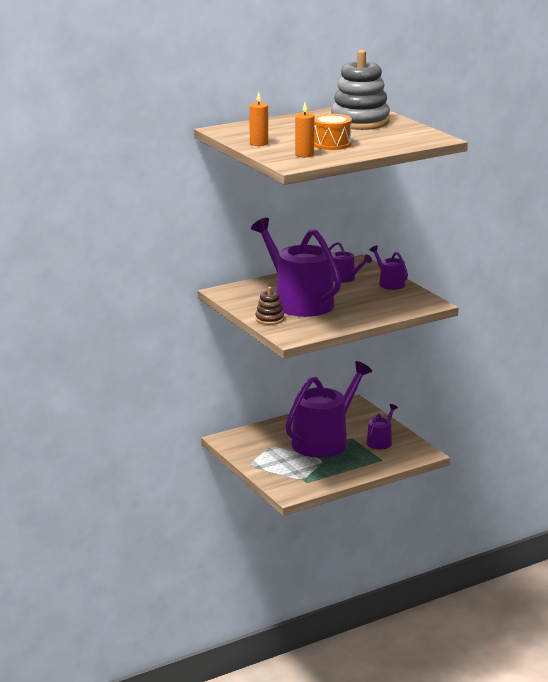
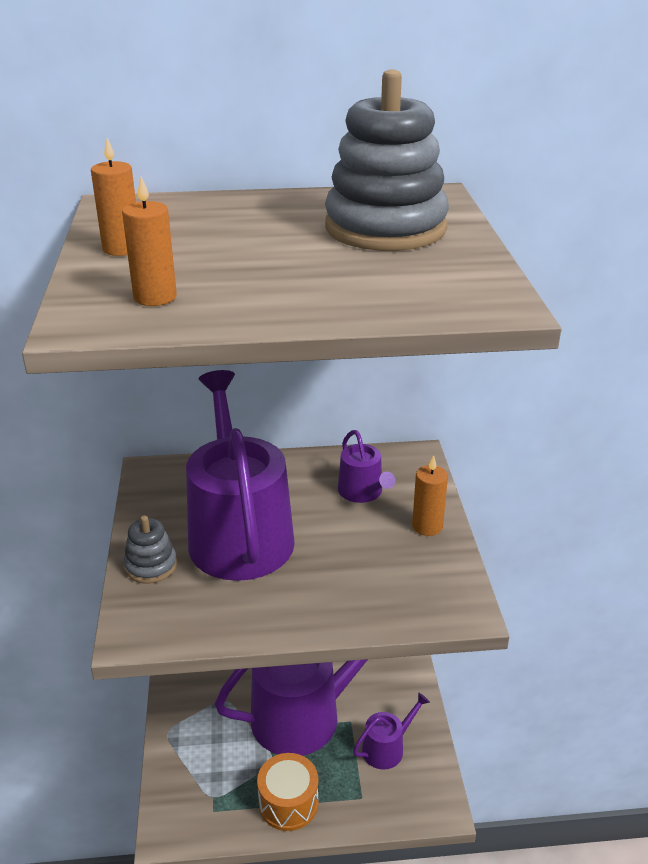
camera: 25 degrees right, 10 degrees up
brown stacking toy [255,287,284,325] -> grey stacking toy [124,515,177,584]
orange drum [314,114,352,150] -> orange drum moved to [257,753,319,831]
purple watering can [370,246,408,290] -> orange candle [412,455,448,536]

